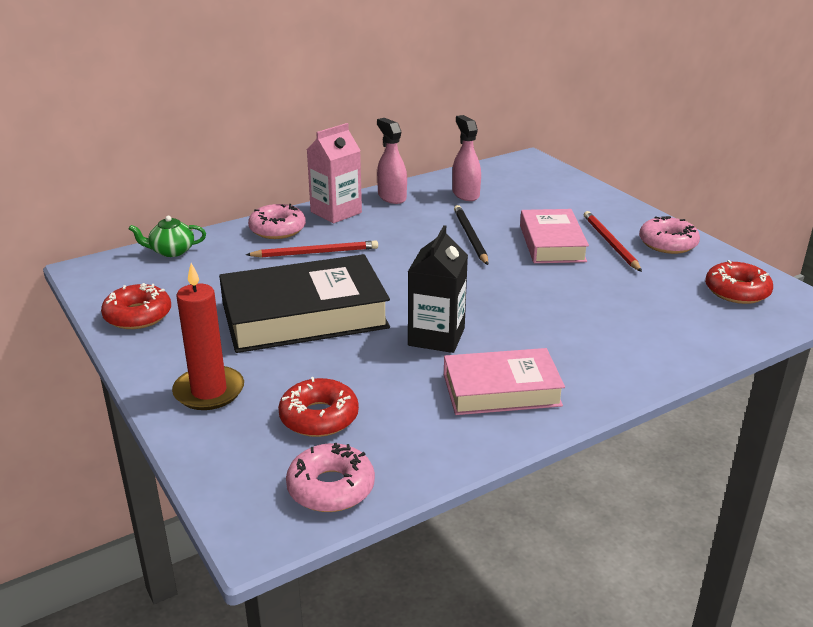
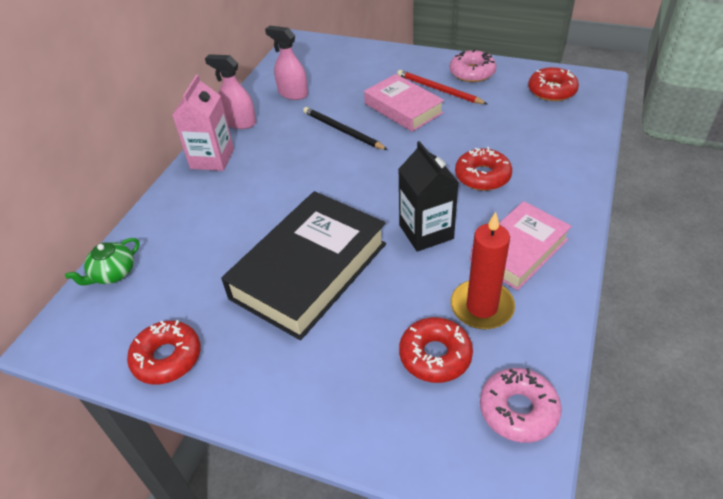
camera: 35 degrees left, 15 degrees up
red candle [172,263,244,410] -> red candle moved to [451,212,515,329]
red pencil [246,241,378,258] -> none
pink donut [248,204,306,239] -> none
none -> red donut [455,147,512,191]

